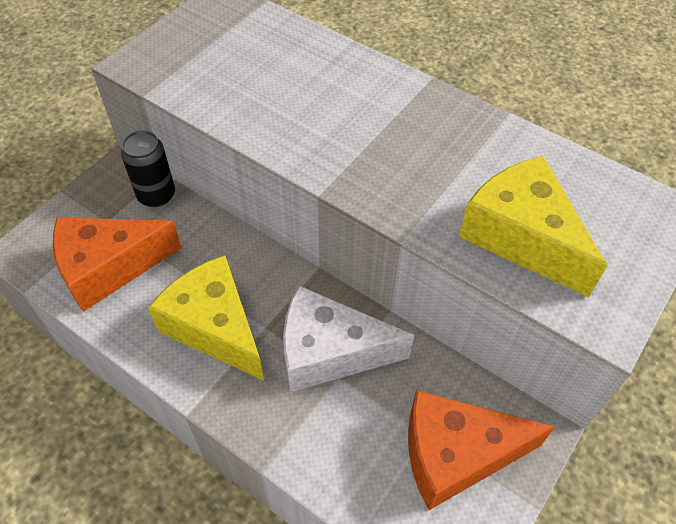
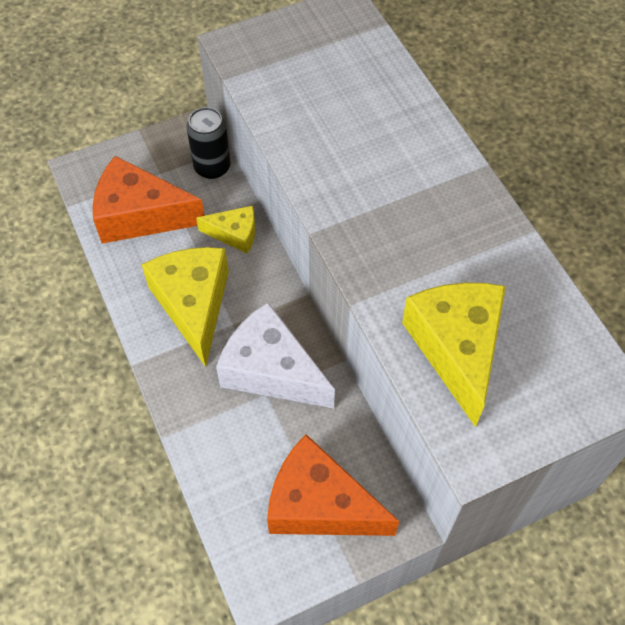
camera: 30 degrees right, 5 degrees up
none -> yellow cheese [196,205,255,254]

